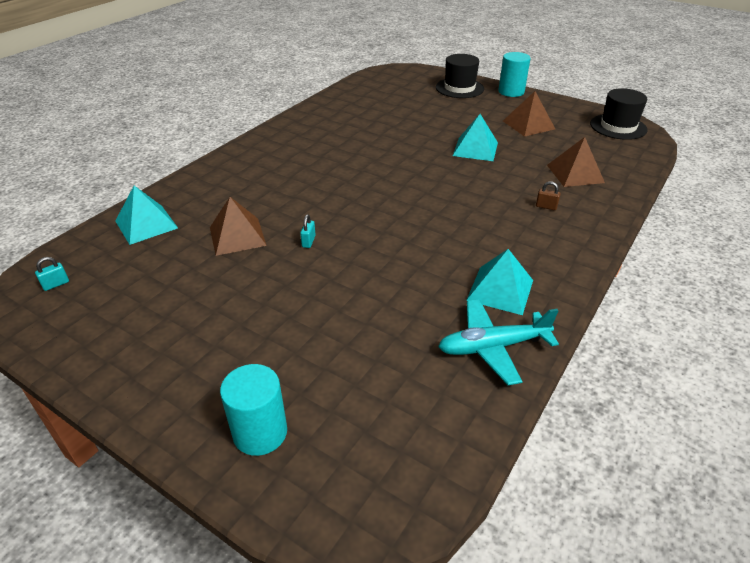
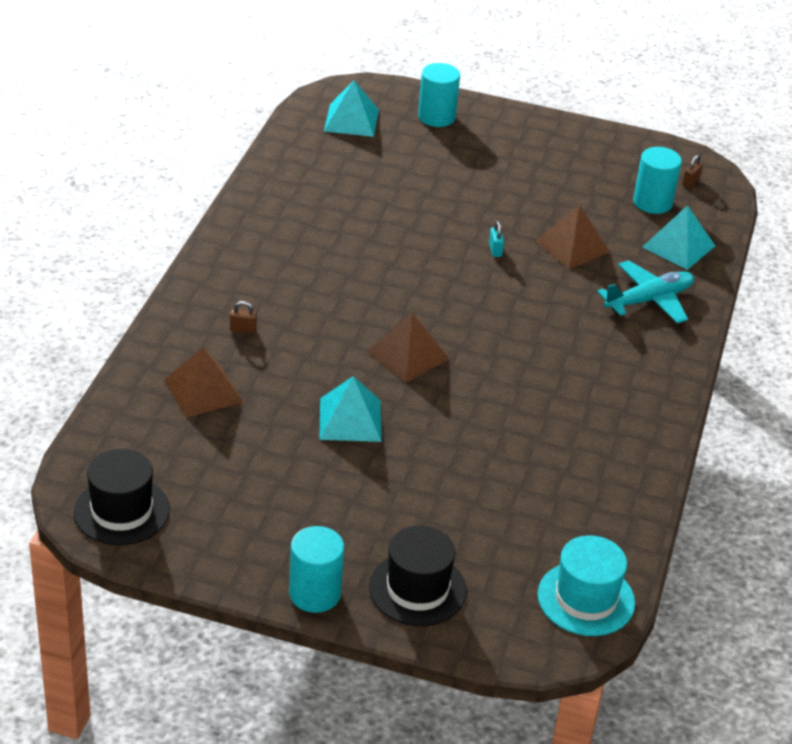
camera: 160 degrees right, 0 degrees up
turquoise padlock [35,257,69,291] -> brown padlock [682,155,703,188]
turquoise plane [438,299,559,385] -> turquoise plane moved to [597,260,694,324]
turquoise pyramid [466,249,533,315] -> turquoise pyramid moved to [324,80,379,137]
brown pyramid [503,91,555,137] -> brown pyramid moved to [367,312,449,382]
none -> turquoise hat [538,535,635,636]
none -> turquoise cylinder [633,147,682,214]

